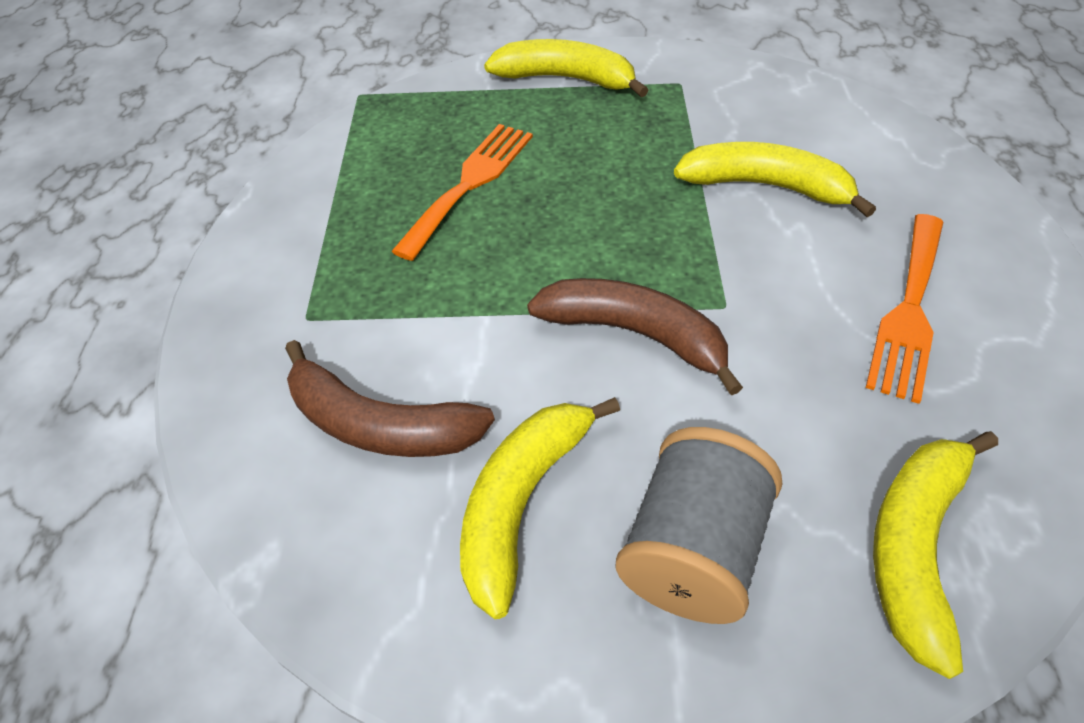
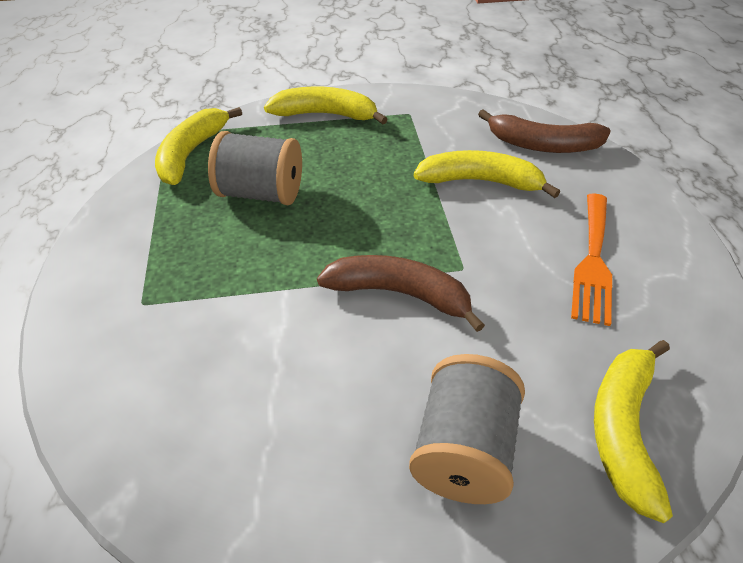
camera: 10 degrees left, 5 degrees down
brown banana [285,340,495,457] -> brown banana moved to [478,109,611,153]
orange fork [391,124,533,261] -> grey spool [208,131,302,205]
yellow banana [460,397,620,619] -> yellow banana moved to [155,107,242,185]

